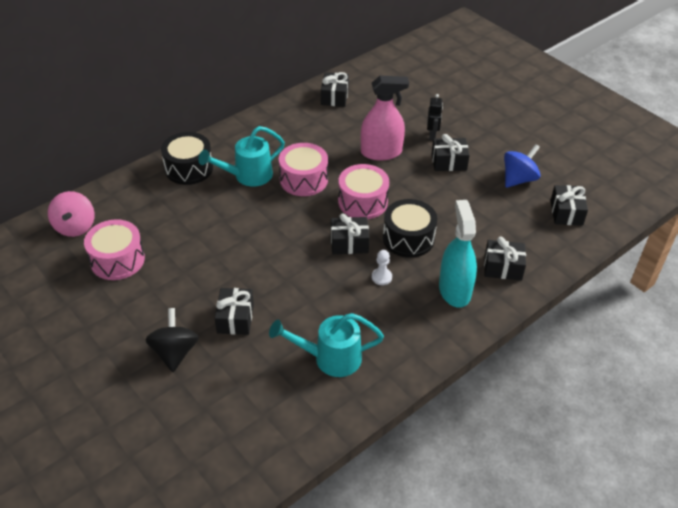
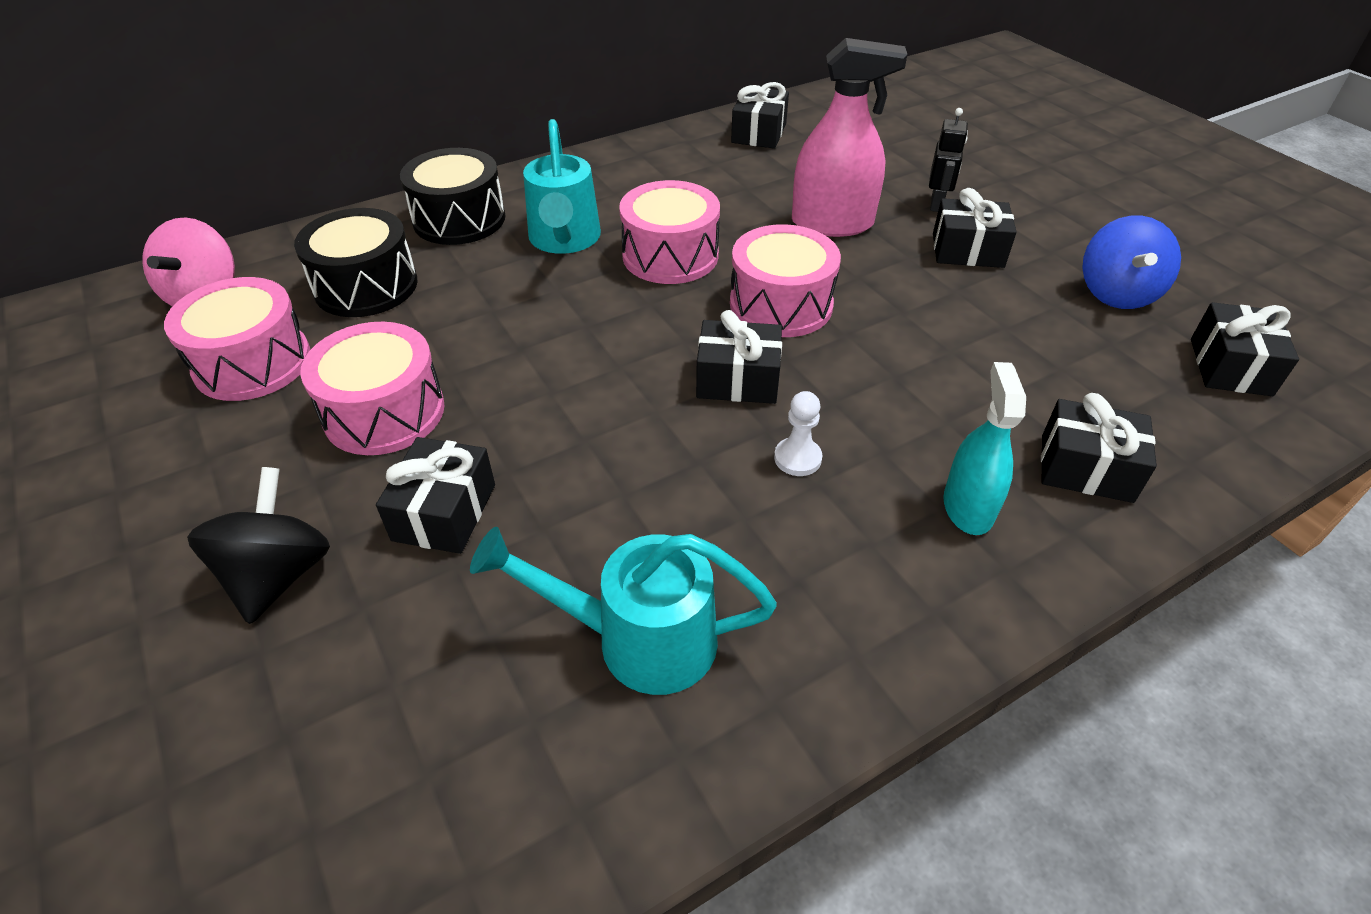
camera: 10 degrees right, 0 degrees up
turquoise watering can [198,126,285,187] -> turquoise watering can turned 75 degrees counterclockwise [523,119,601,254]
black drum [383,199,438,258] -> black drum moved to [294,208,418,317]
turquoise spray bottle [439,200,477,308] -> turquoise spray bottle [943,362,1026,535], size x0.65
blue spinning top [504,144,541,188] -> blue spinning top turned 135 degrees clockwise [1082,216,1181,309]
none -> pink drum [300,322,445,455]

